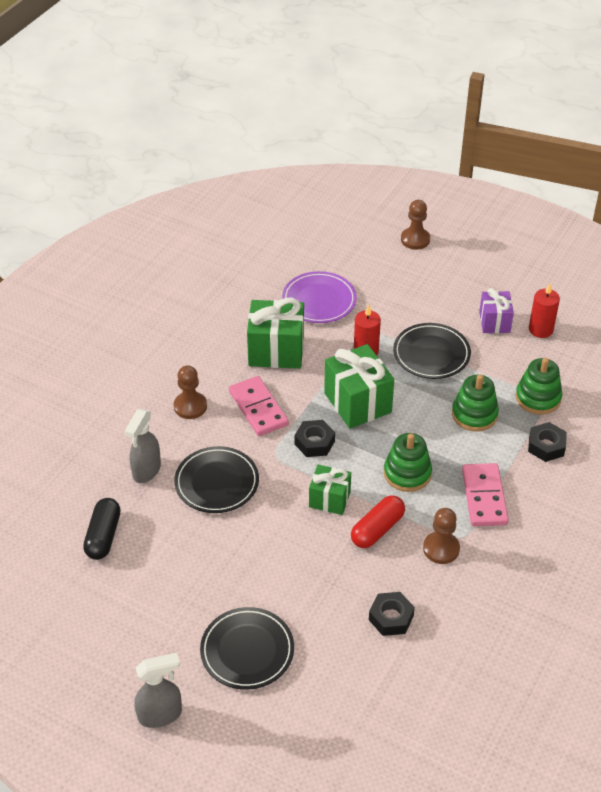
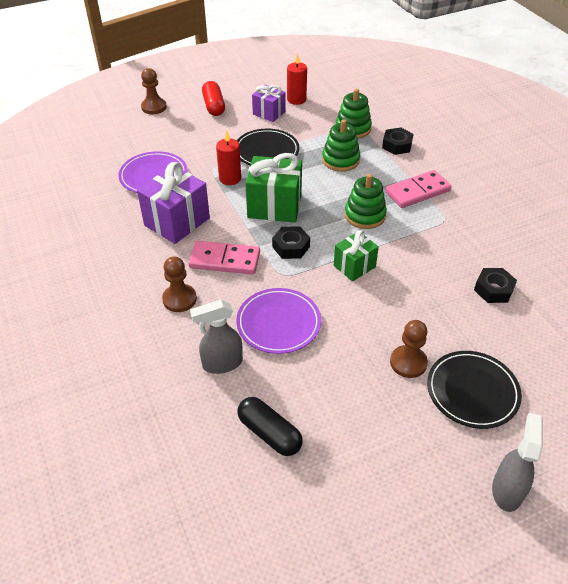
camera: 55 degrees left, 0 degrees up
grey spray bottle [125,409,161,483] -> grey spray bottle turned 105 degrees clockwise [190,300,243,374]
black plate [174,446,259,513] -> purple plate [236,288,321,354]
green gift [247,298,304,369] -> purple gift [137,162,210,244]
red capsule [351,495,405,548] -> red capsule moved to [202,81,225,116]
brown pawn [423,508,460,564] -> brown pawn moved to [390,320,428,378]
pink domino [462,463,509,526] -> pink domino turned 60 degrees counterclockwise [385,170,451,208]

